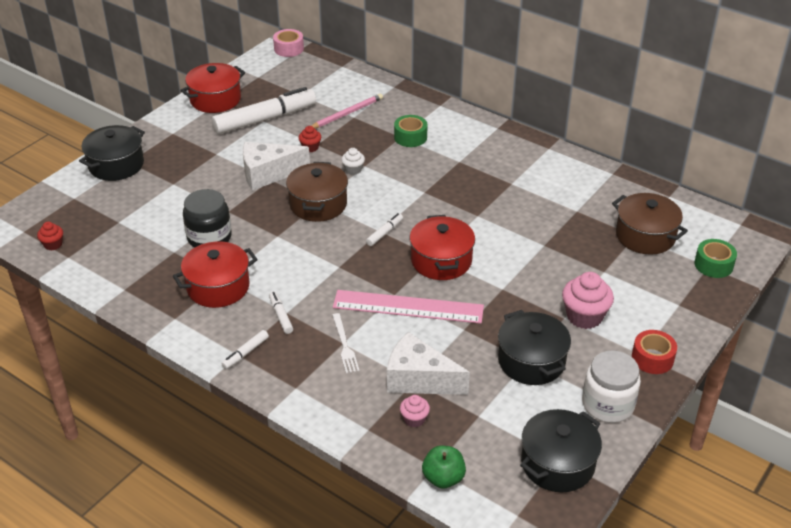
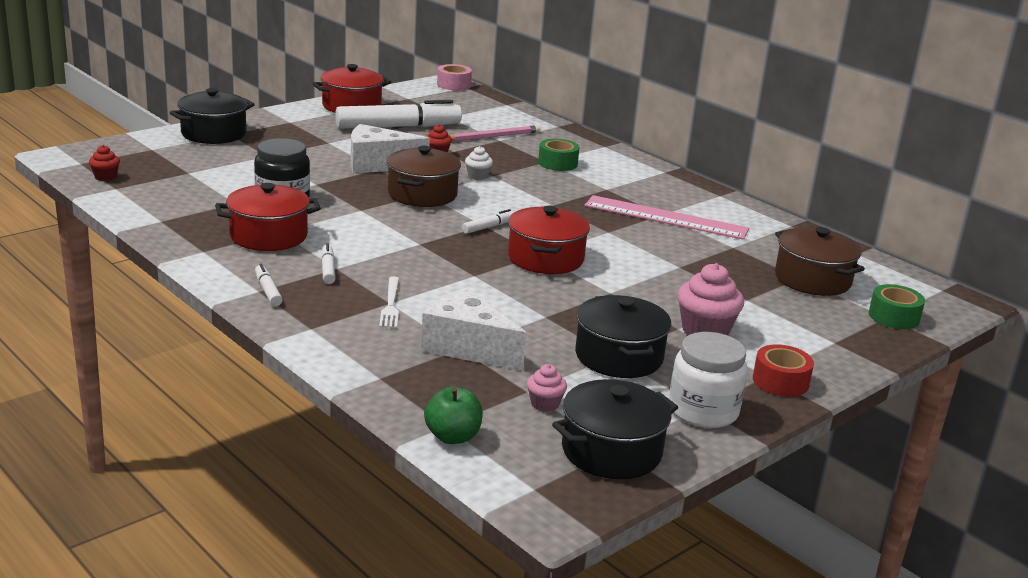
camera: 10 degrees right, 15 degrees down
white marker [221,330,269,369] -> white marker turned 105 degrees clockwise [255,264,283,306]
pink ruler [333,290,484,324] -> pink ruler moved to [585,195,749,240]
pink cupcake [400,395,430,427] -> pink cupcake moved to [527,364,567,412]

